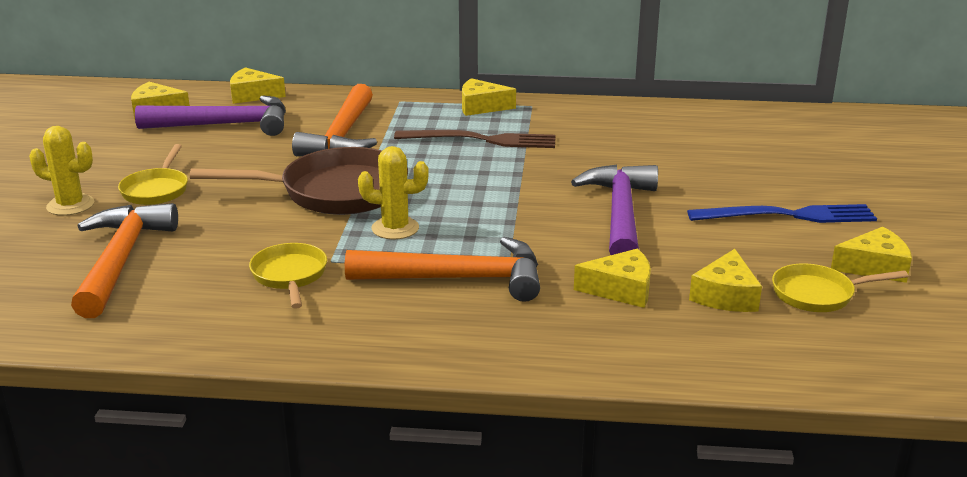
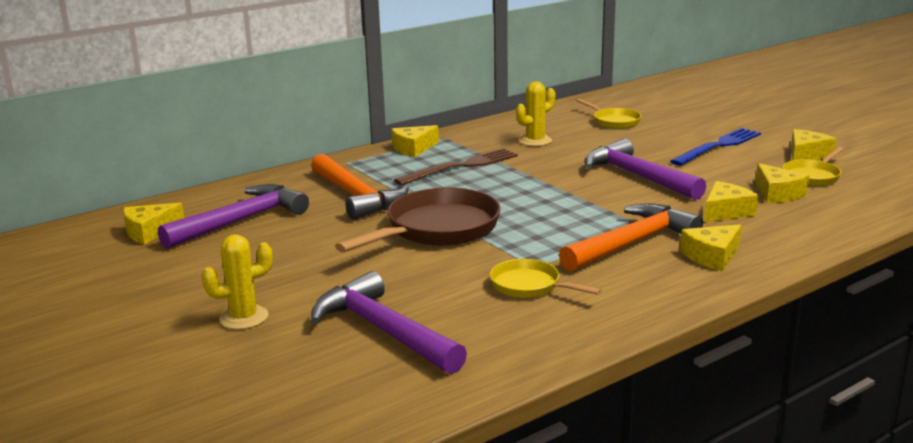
camera: 40 degrees left, 5 degrees down
orange hammer [71,203,178,318] -> purple hammer [311,271,467,374]
yellow pan [118,144,188,205] -> yellow pan moved to [576,99,641,129]
yellow cheese [230,67,286,104] -> yellow cheese moved to [680,225,742,271]
yellow cactus [358,146,429,239] -> yellow cactus moved to [516,81,555,146]

